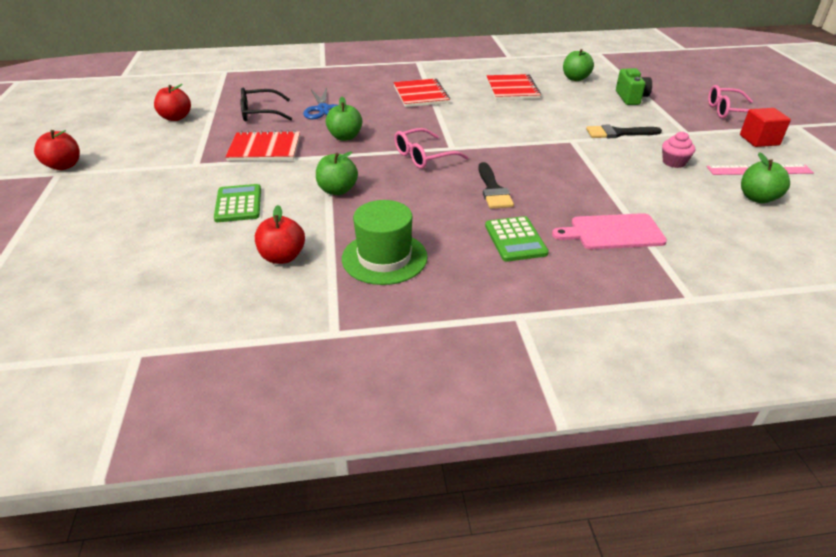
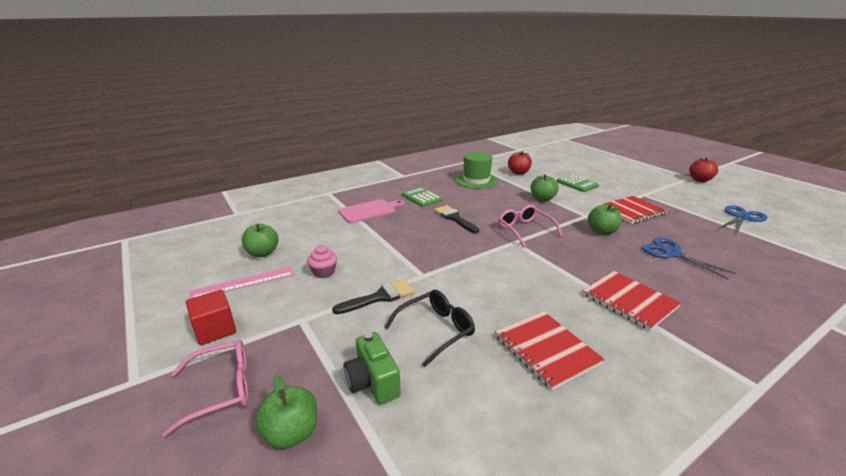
camera: 155 degrees right, 10 degrees down
red apple [154,84,191,121] -> blue scissors [719,205,768,233]
black glasses [240,88,292,121] -> black glasses moved to [385,290,475,367]
pink glasses [394,128,468,169] -> pink glasses turned 60 degrees counterclockwise [498,205,563,247]
green apple [563,49,594,81] -> green apple moved to [255,375,317,449]

